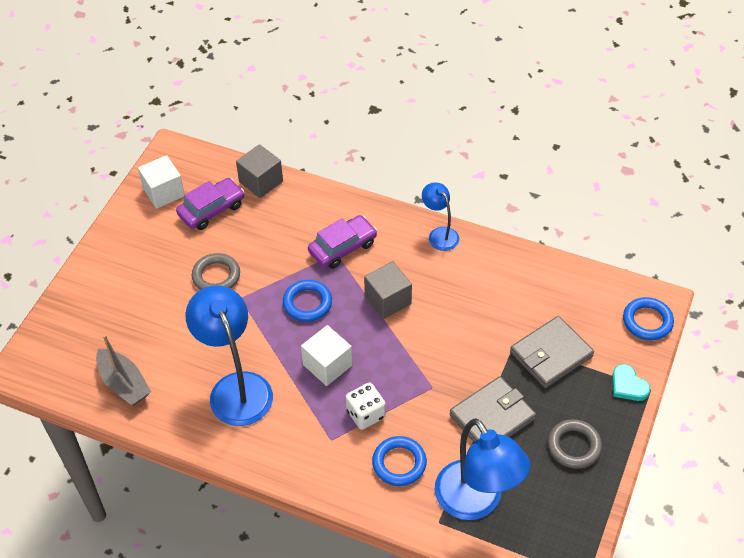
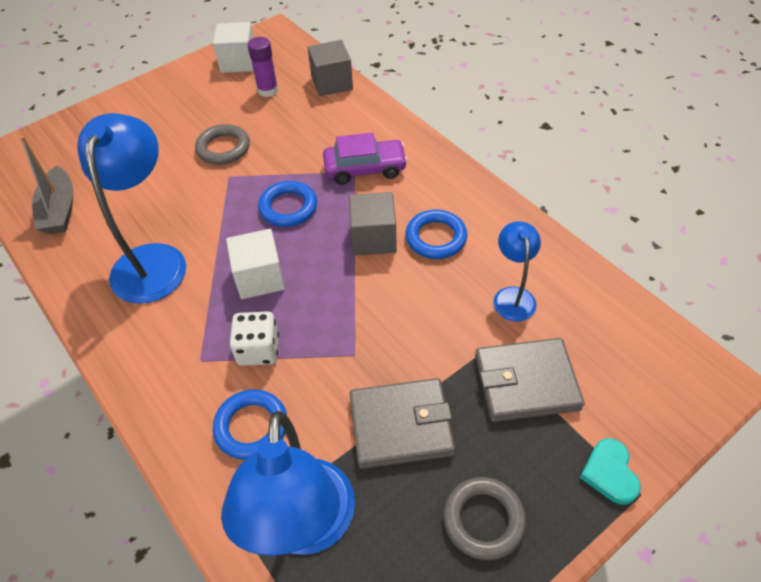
camera: 30 degrees right, 0 degrees up
purple car [176,178,245,230] -> purple glue stick [248,37,278,97]
blue lamp [422,183,459,251] -> blue lamp moved to [493,221,541,321]
blue ring [623,297,674,340] -> blue ring moved to [406,210,467,259]

